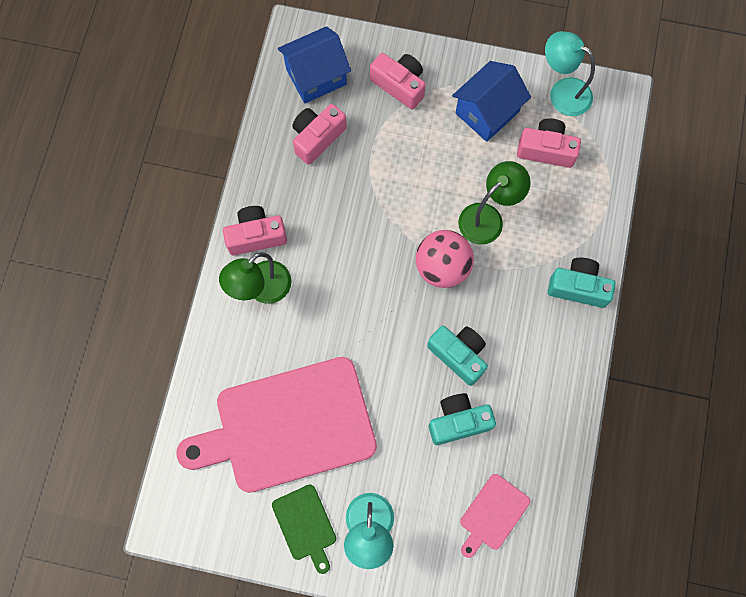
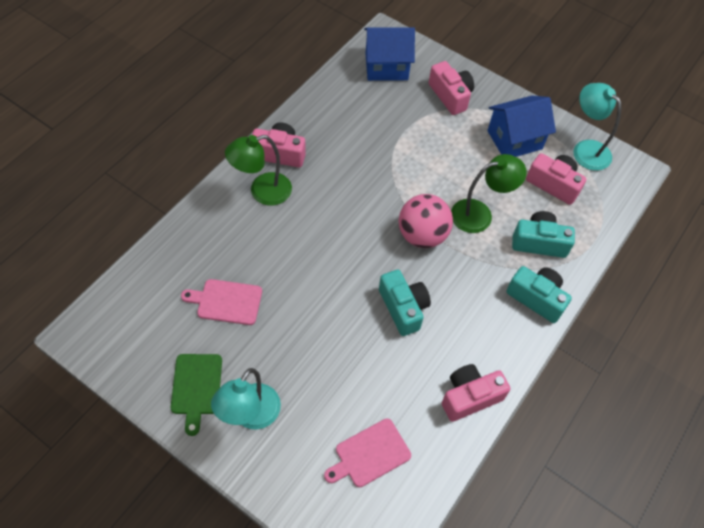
camera: 20 degrees right, 15 degrees down
pink cutting board [176,357,377,493] -> pink cutting board [181,279,262,325], size x0.43
pink camera [292,104,347,165] -> pink camera moved to [442,364,511,422]
turquoise camera [429,393,496,445] -> turquoise camera moved to [512,211,575,258]

